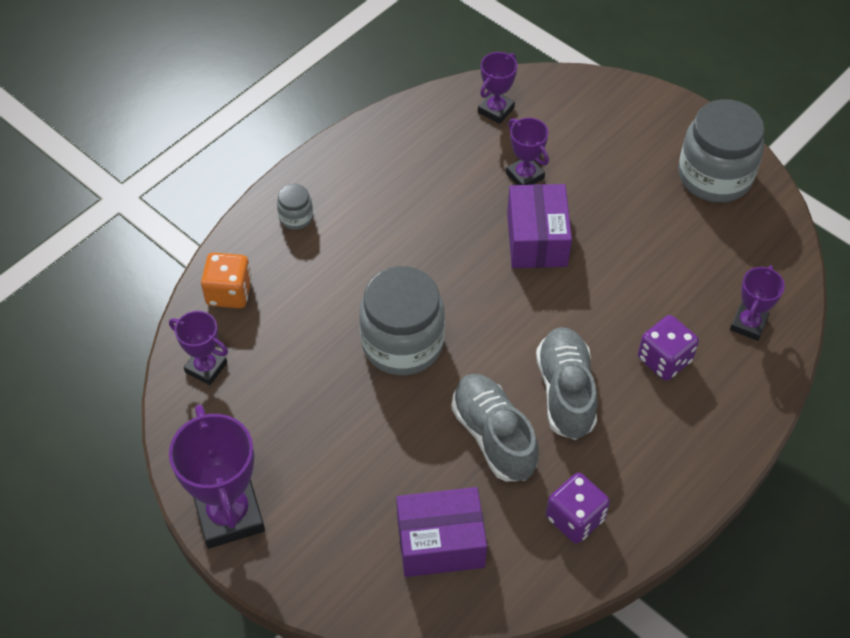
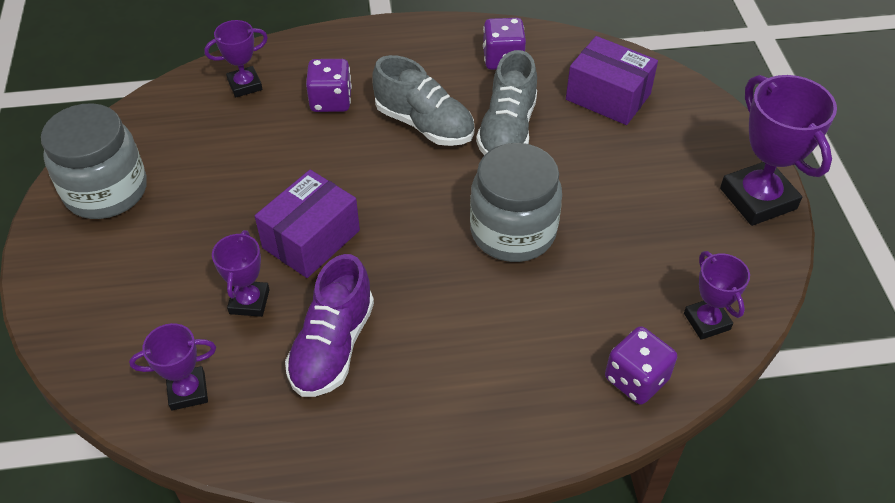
camera: 140 degrees left, 5 degrees down
purple trophy [169,404,265,549] -> purple trophy turned 45 degrees counterclockwise [720,75,837,226]
orange dice [201,253,252,309] -> purple dice [605,326,677,405]
grey jar [277,184,313,230] -> none
grey shoe [536,327,598,440] -> grey shoe turned 90 degrees counterclockwise [372,55,474,146]
none -> purple shoe [285,254,374,397]

